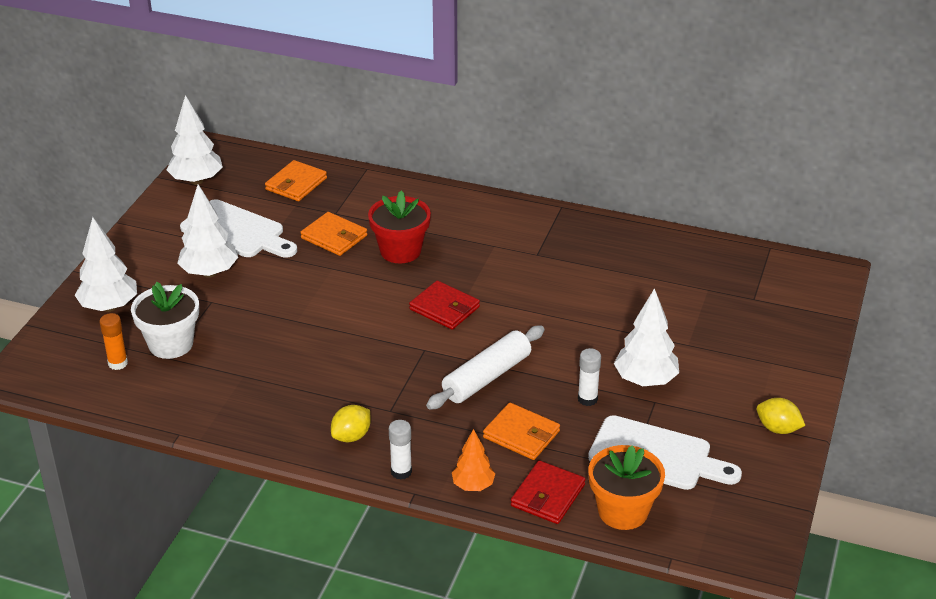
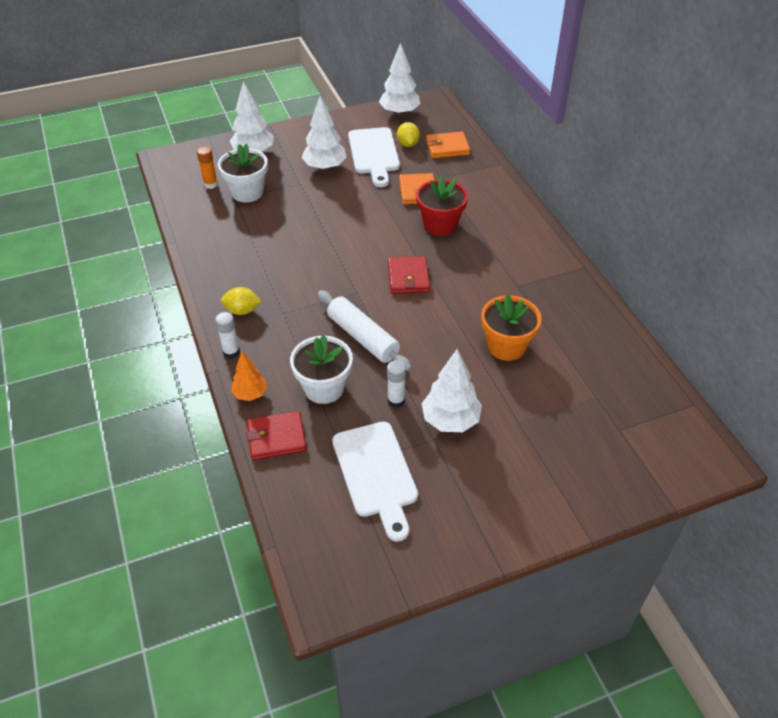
camera: 50 degrees right, 10 degrees up
white rolling pin [426,326,544,410] -> white rolling pin turned 45 degrees clockwise [318,290,412,371]
orange wallet [483,403,560,460] -> white flower pot [290,335,353,404]
orange flower pot [588,445,665,530] -> orange flower pot moved to [481,294,542,361]
yellow lemon [757,398,805,434] -> yellow lemon moved to [397,122,420,147]

